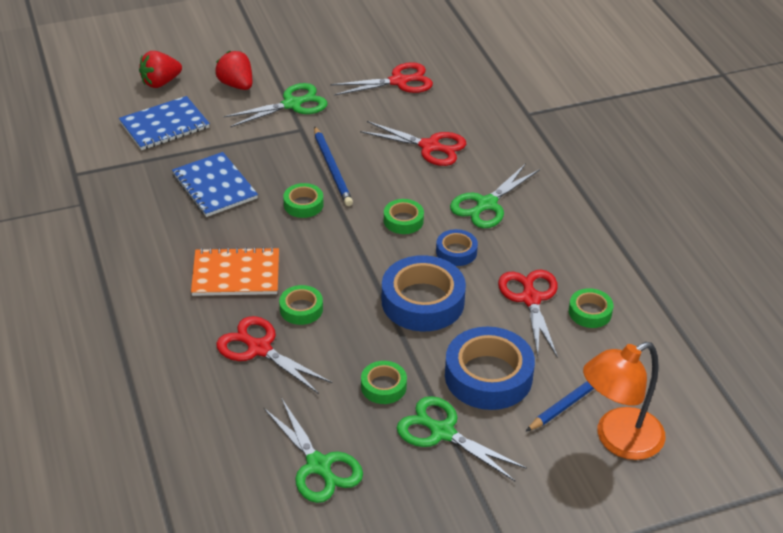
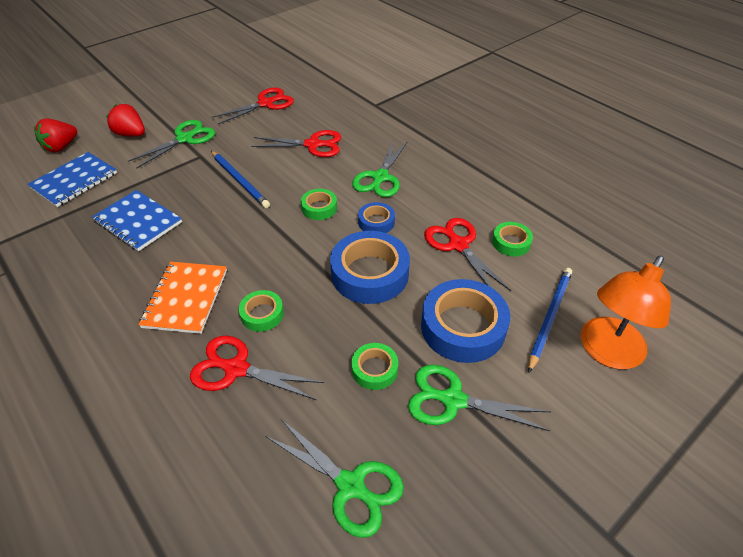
camera: 20 degrees left, 5 degrees up
orange notebook [191,247,279,296] -> orange notebook turned 60 degrees counterclockwise [138,262,227,334]
green tape [283,183,323,218] -> none

